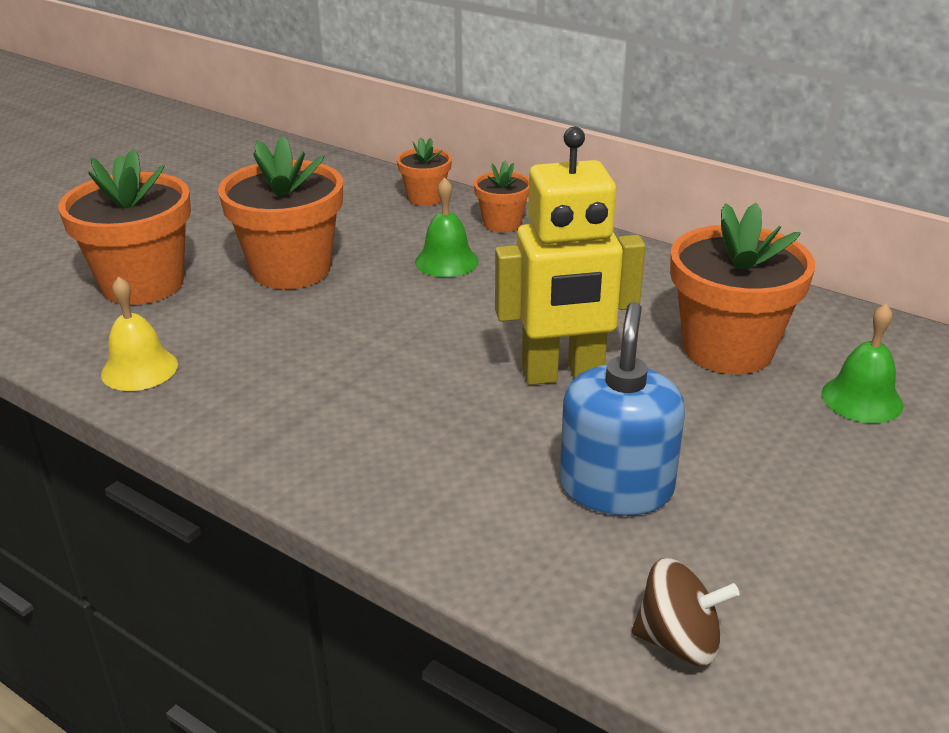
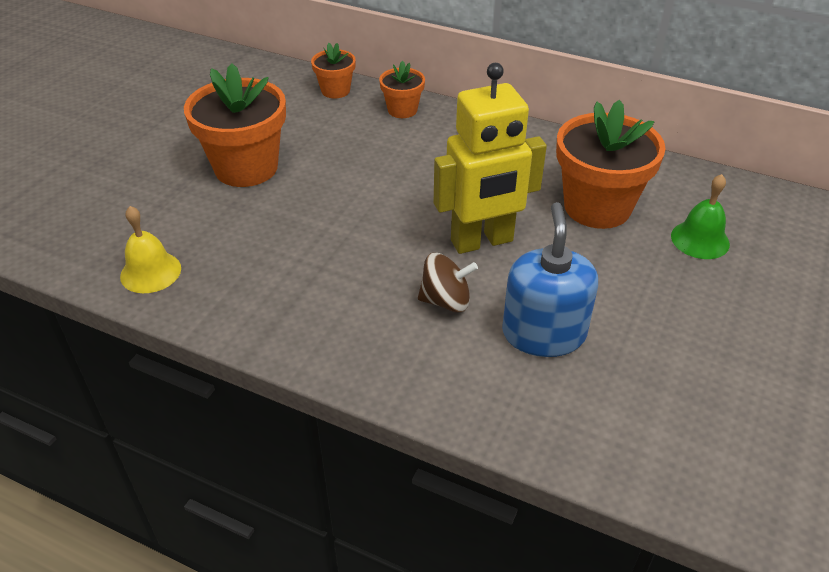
camera: 10 degrees left, 10 degrees up
orange flower pot [58,149,191,305] -> none
green bell [415,177,479,277] -> none
brown spinning top [632,558,740,666] -> brown spinning top moved to [418,253,478,312]

